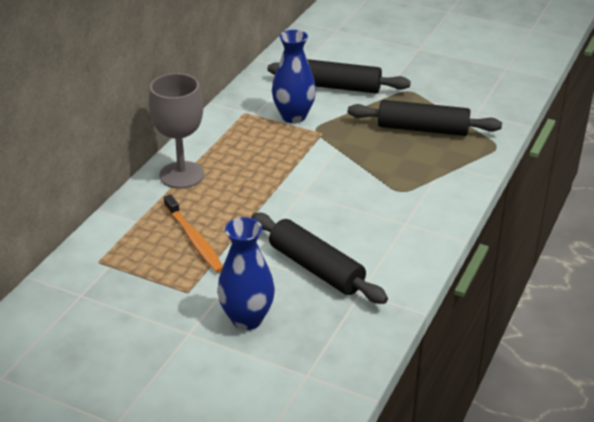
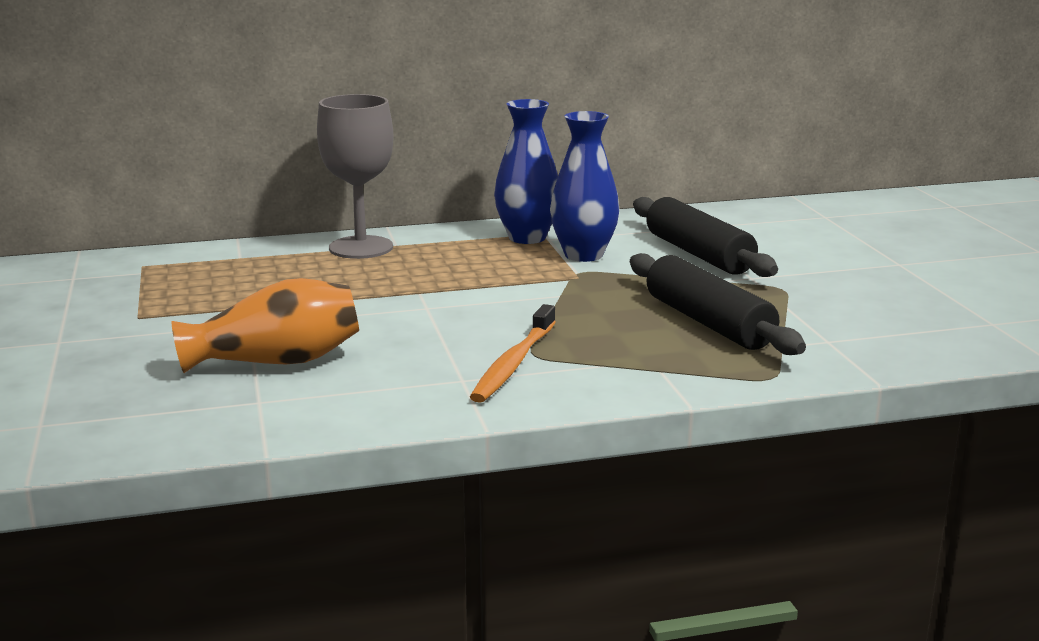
camera: 50 degrees right, 15 degrees down
orange toothbrush [164,194,223,273] -> orange toothbrush moved to [470,304,556,403]
blue vase [217,217,275,330] -> blue vase moved to [494,99,558,244]
black rolling pin [252,213,388,304] -> orange vase [172,278,359,373]

